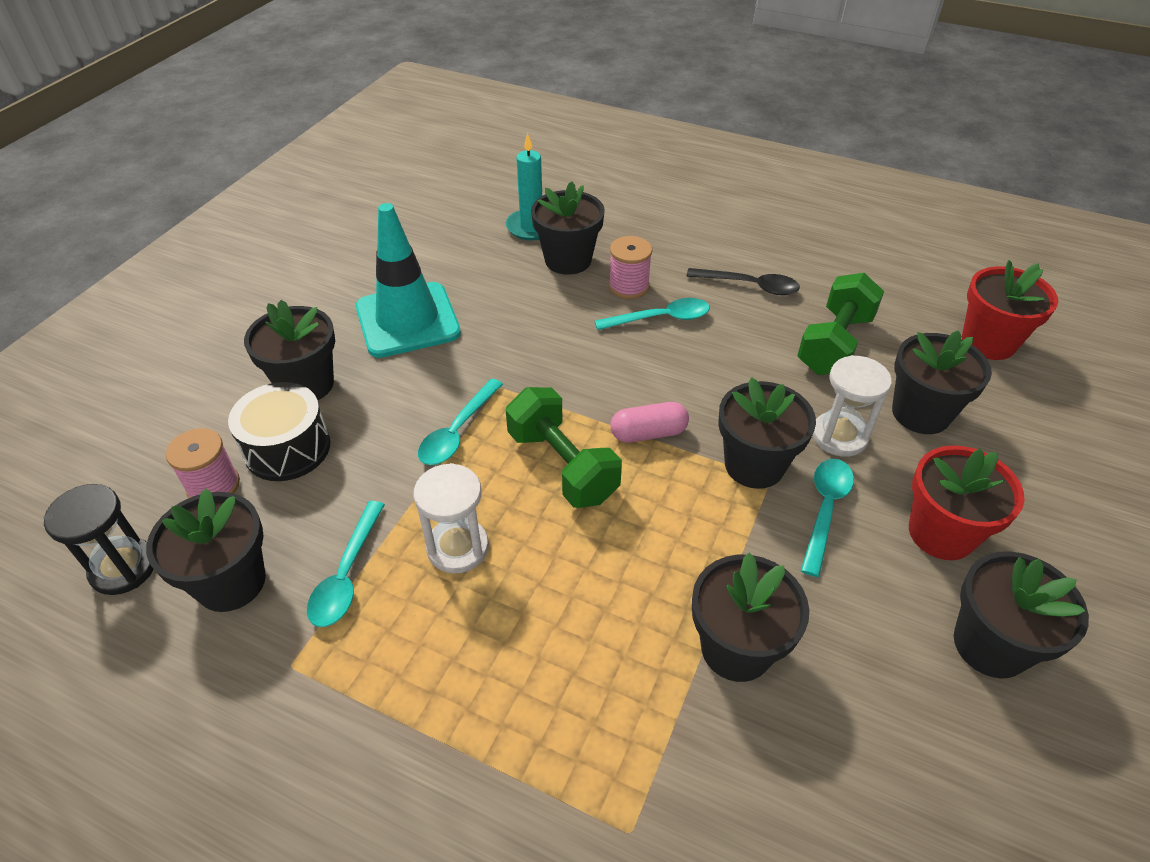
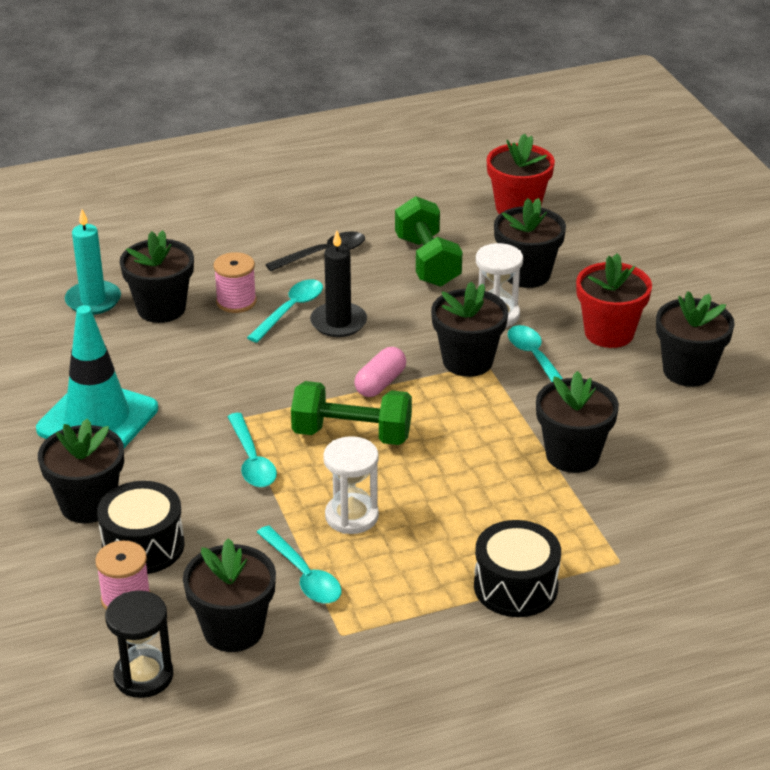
camera: 45 degrees left, 10 degrees down
none -> black candle [310,230,367,337]
none -> black drum [474,520,561,617]

